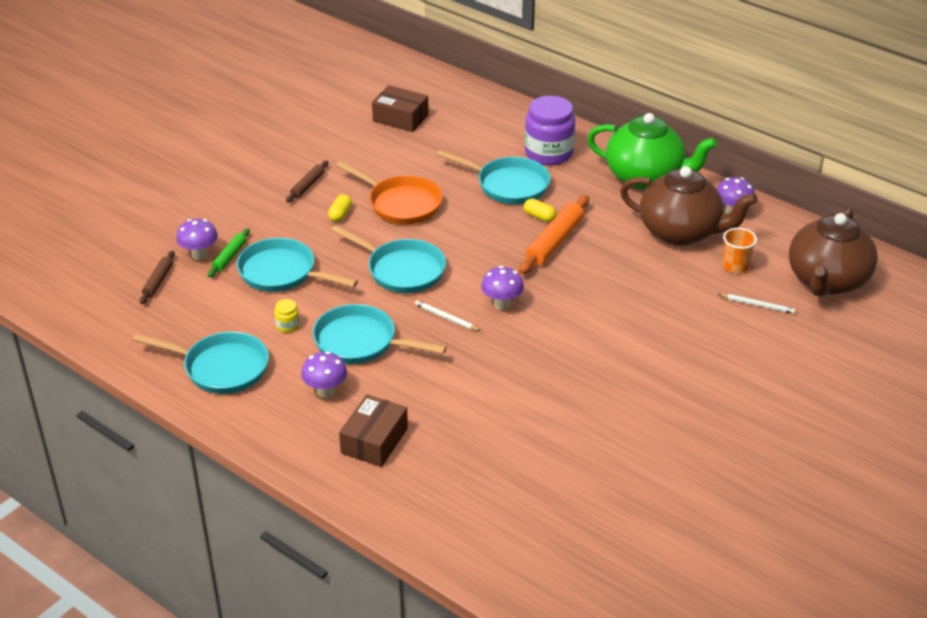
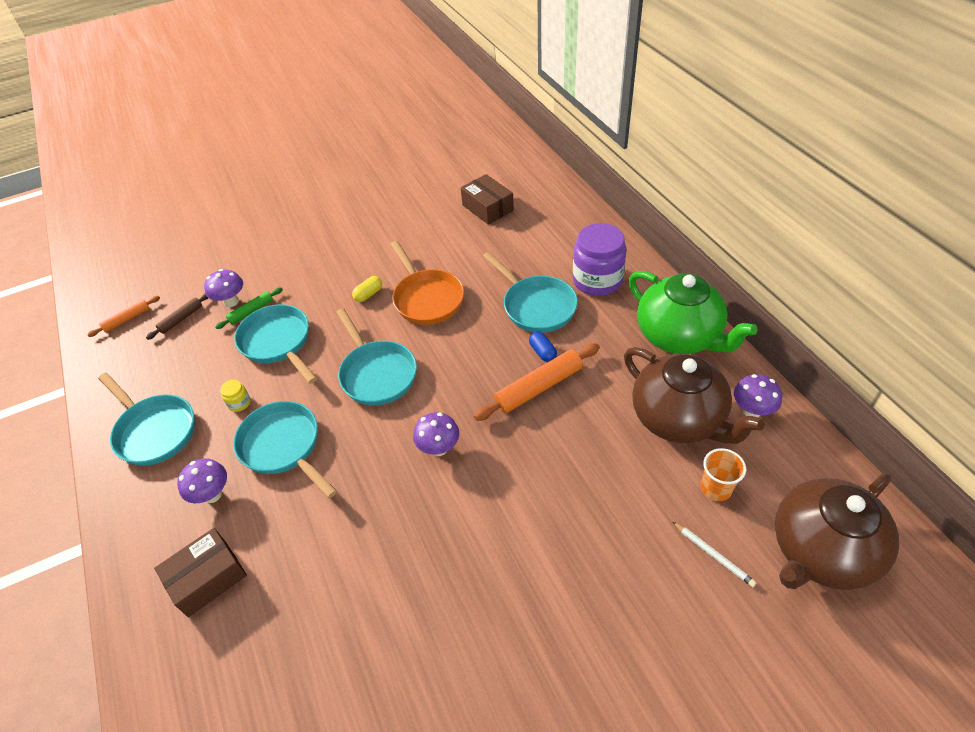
camera: 30 degrees right, 10 degrees up
brown rolling pin [286,161,329,203] -> none
white pencil [415,300,481,331] -> none
yellow capsule [524,198,556,222] -> blue capsule [529,331,557,362]
none -> orange rolling pin [87,296,160,337]

